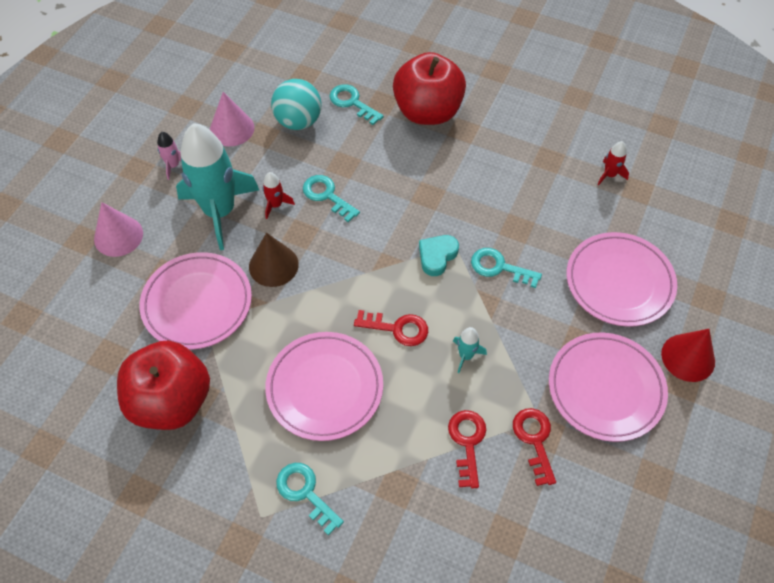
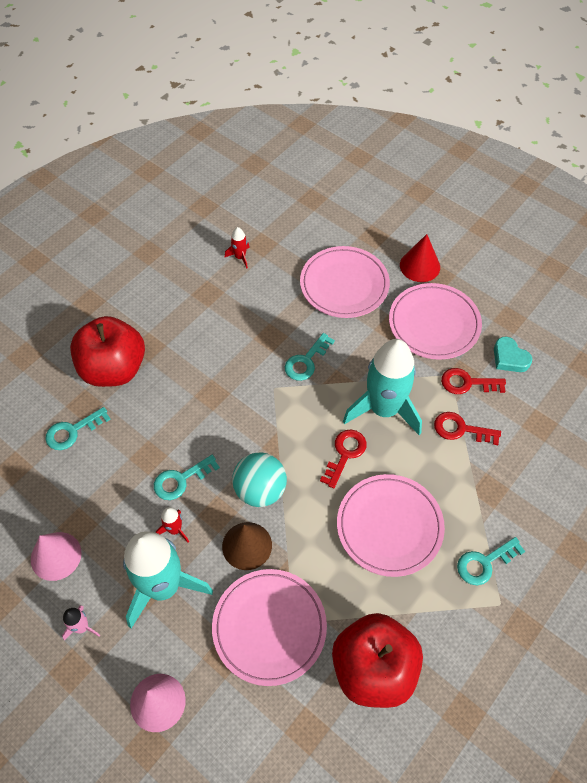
camera: 75 degrees left, 0 degrees up
turquoise ball [271,79,321,130] -> turquoise ball moved to [232,452,287,507]
turquoise heart [419,235,459,276] -> turquoise heart moved to [494,336,532,372]
turquoise rocket [453,327,487,373] -> turquoise rocket [343,339,422,435], size x2.47

